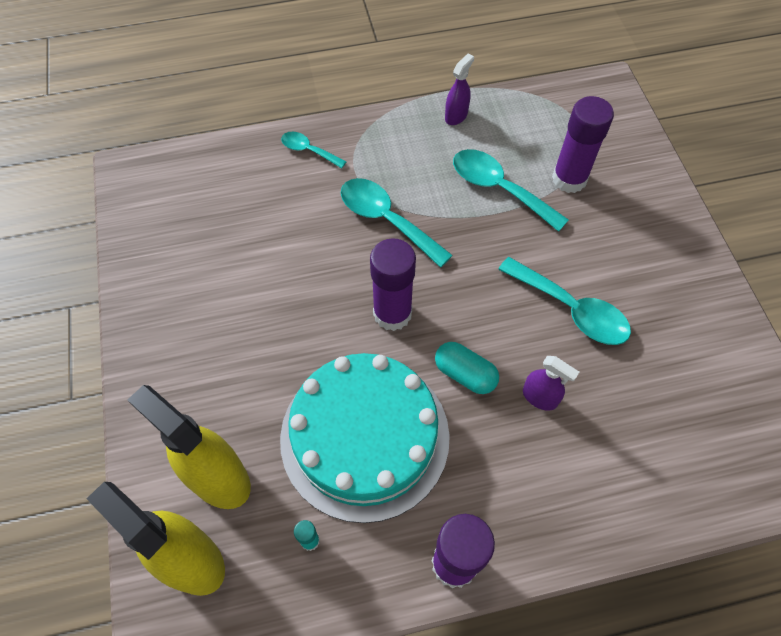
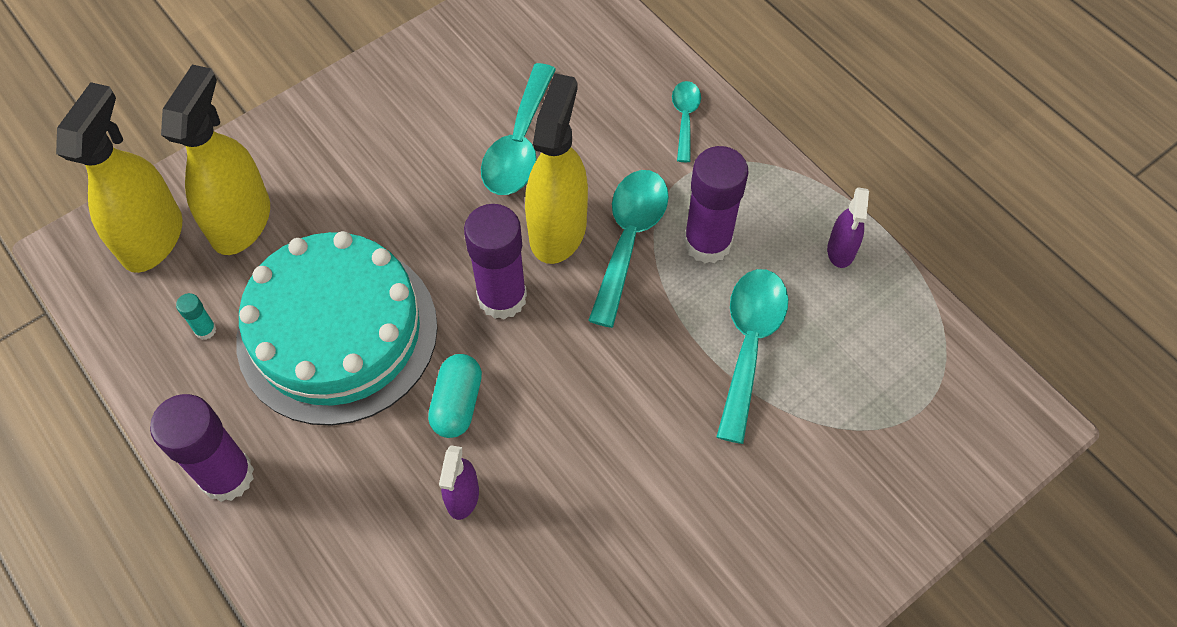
camera: 65 degrees right, 0 degrees up
purple spray bottle [445,53,474,125] -> purple spray bottle turned 90 degrees clockwise [827,188,869,268]
turquoise spoon [498,257,631,345] -> turquoise spoon moved to [481,63,556,195]
purple glue stick [552,96,614,193] -> purple glue stick moved to [684,146,748,263]
none -> yellow spray bottle [525,73,588,264]

